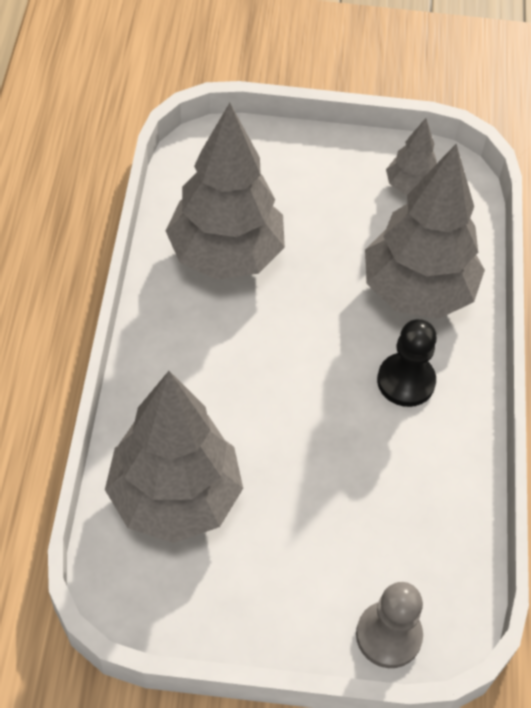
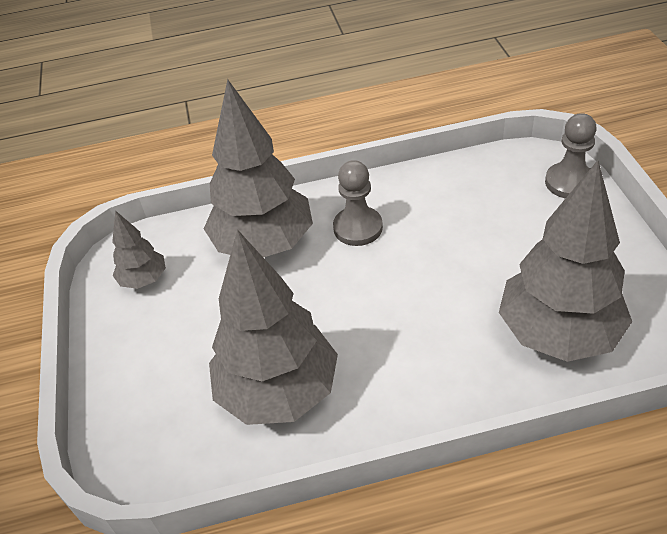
camera: 100 degrees left, 10 degrees down
black pawn [377,319,437,407] -> grey pawn [333,160,383,246]

